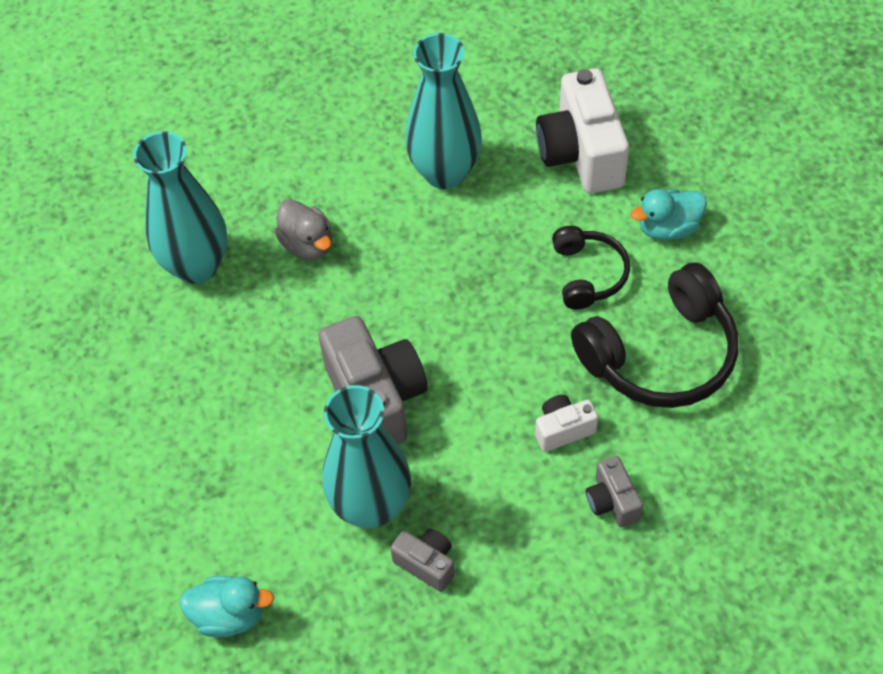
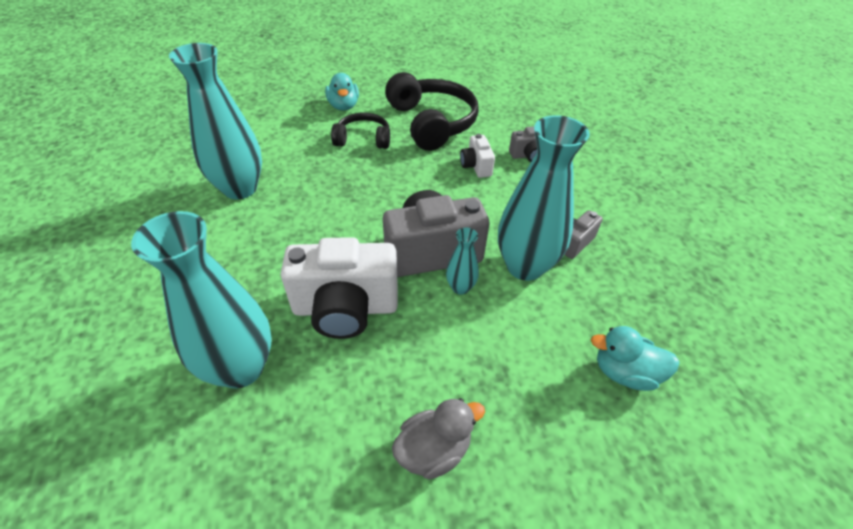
camera: 85 degrees left, 10 degrees down
turquoise duck [179,576,274,637] -> turquoise duck turned 90 degrees counterclockwise [591,326,679,391]
grey duck [275,199,332,260] -> grey duck moved to [392,398,485,479]
white camera [536,68,629,193] -> white camera moved to [281,237,398,339]
none -> turquoise vase [446,228,479,295]

